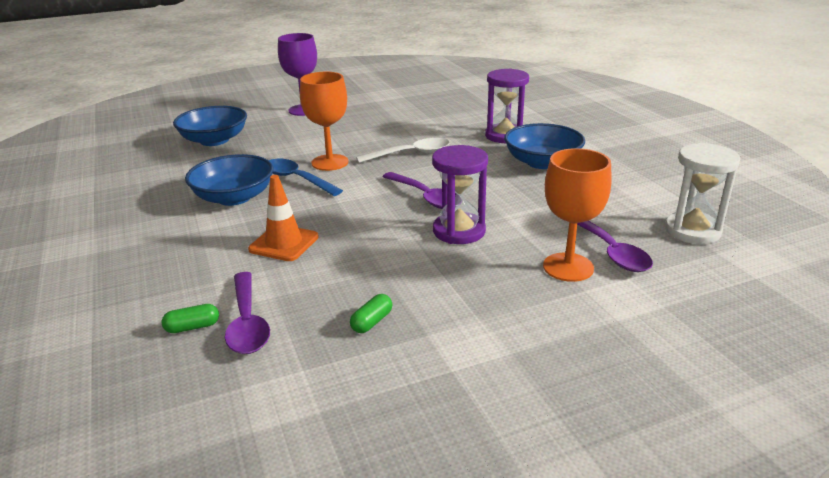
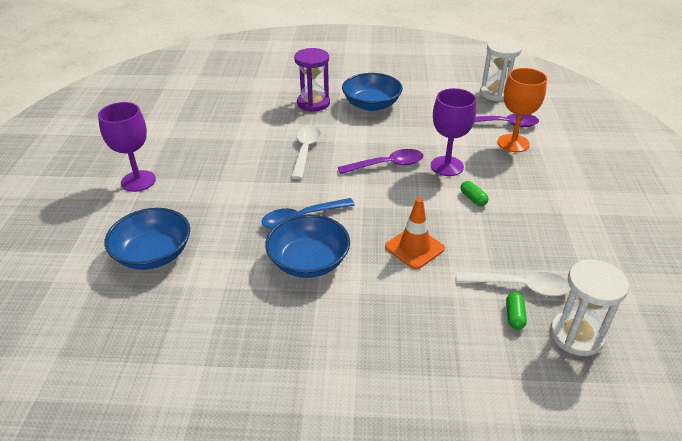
camera: 65 degrees left, 10 degrees up
purple spoon [225,272,270,354] -> white spoon [457,272,571,297]
orange goblet [300,72,349,171] -> none
green capsule [350,294,393,333] -> green capsule moved to [460,181,488,206]
purple hourglass [432,145,488,244] -> purple goblet [431,88,476,176]
none -> white hourglass [550,259,629,356]

